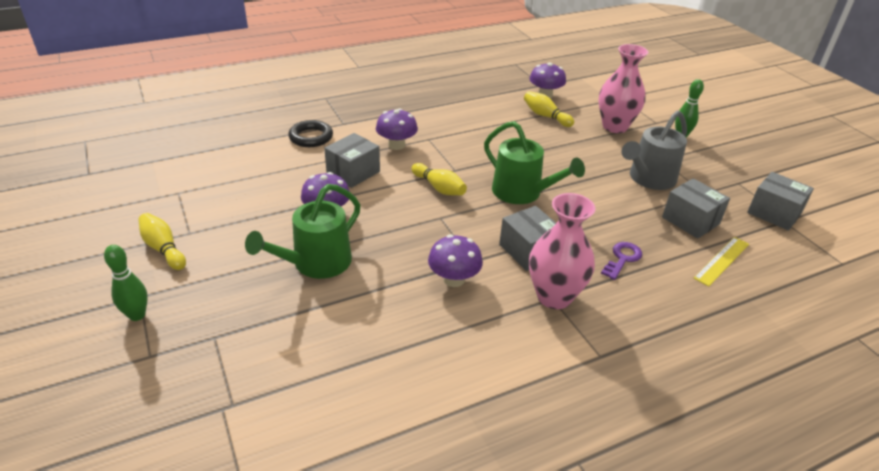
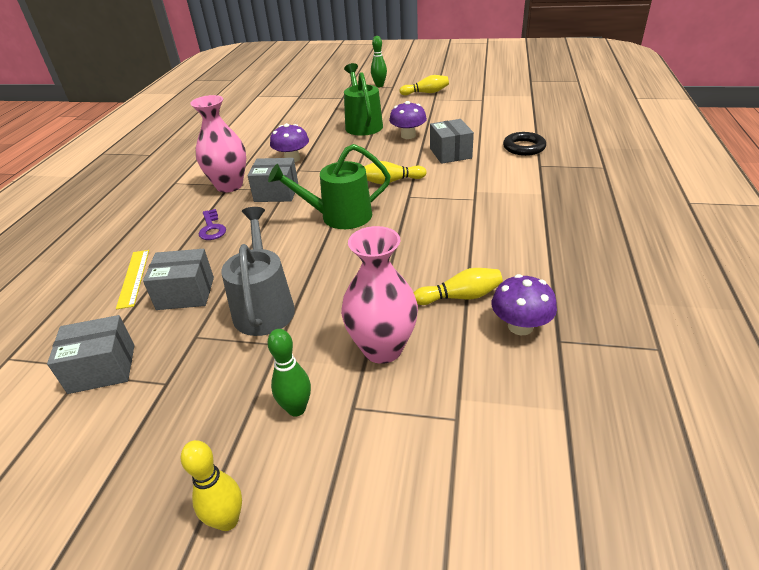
camera: 130 degrees right, 0 degrees up
purple mushroom [376,108,418,150] -> none
none -> yellow bowling pin [181,440,242,531]

